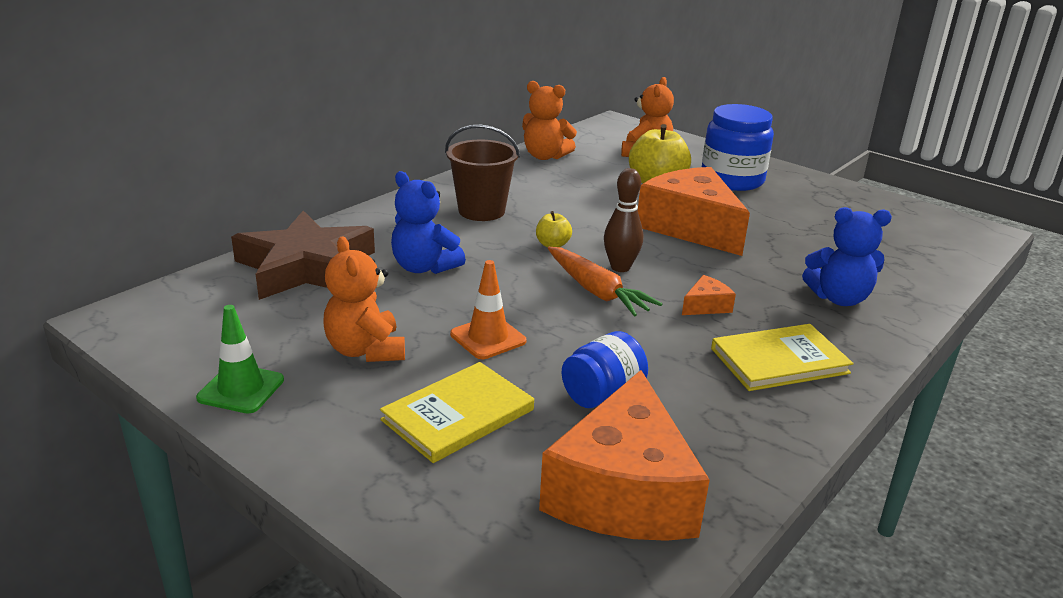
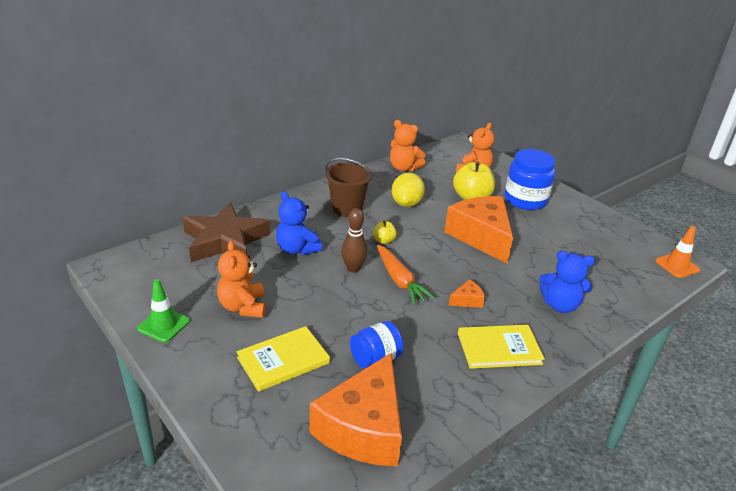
camera: 10 degrees right, 5 degrees up
orange traffic cone [450,260,526,359] -> orange traffic cone moved to [655,226,700,278]
brown bowling pin [604,168,643,272] -> brown bowling pin moved to [341,208,367,273]
none -> yellow lemon [392,173,425,207]

